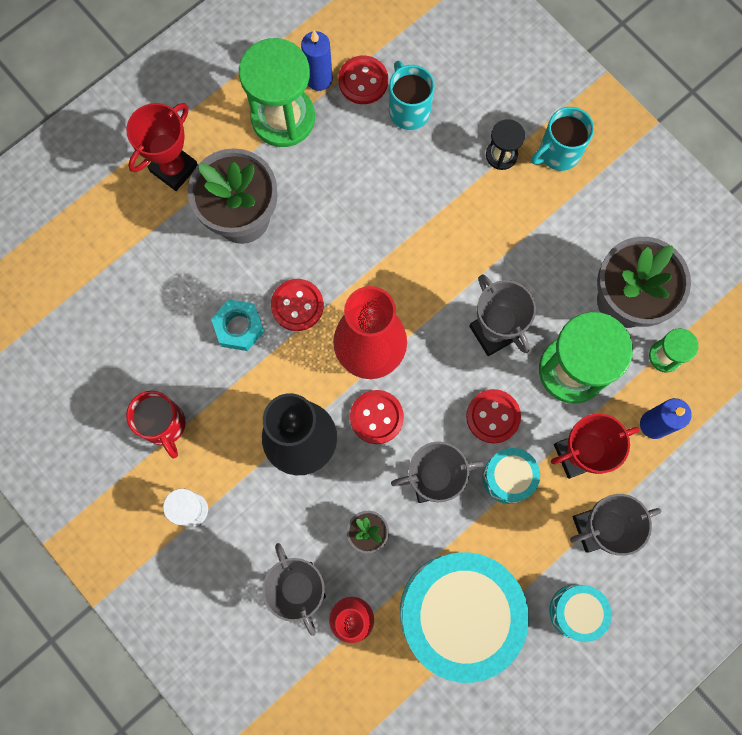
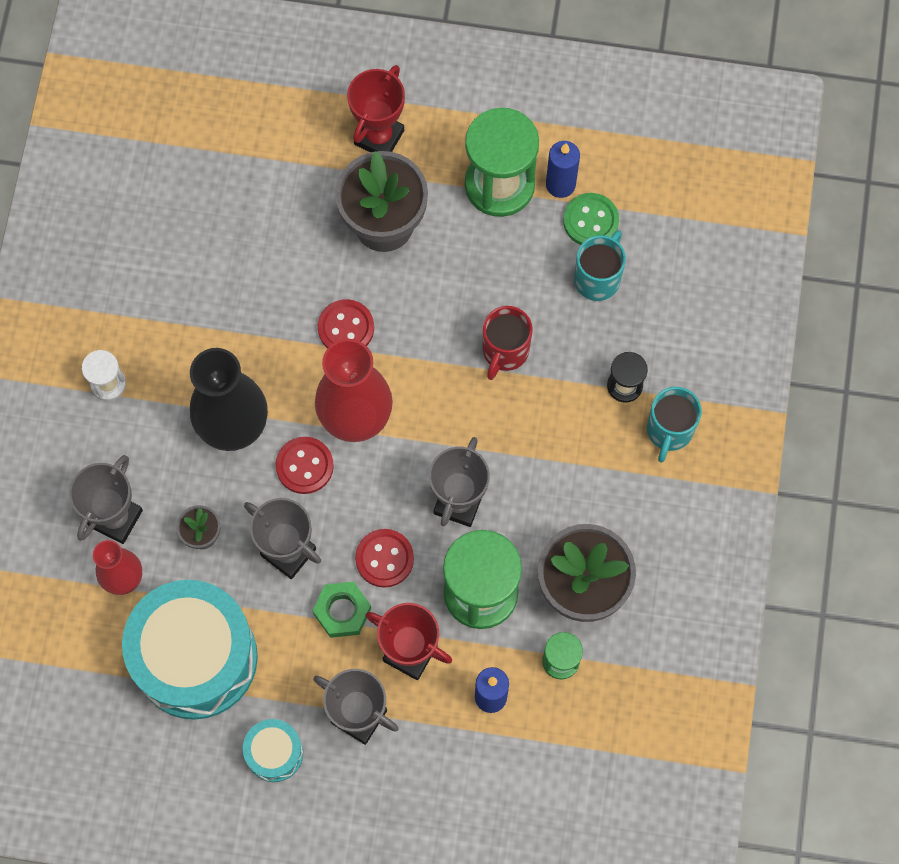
camera: 50 degrees right, 5 degrees down
red trophy [126,103,198,191] -> red trophy turned 60 degrees counterclockwise [347,65,405,152]
red mug [126,391,186,458] -> red mug moved to [483,306,533,380]
turquoise nut [211,299,265,351] -> none
red button [338,56,388,104] -> green button [563,193,619,245]
turquoise drum [482,448,540,504] -> green nut [313,582,371,638]
turquoise mug [531,107,594,171] -> turquoise mug turned 90 degrees counterclockwise [647,387,702,463]

